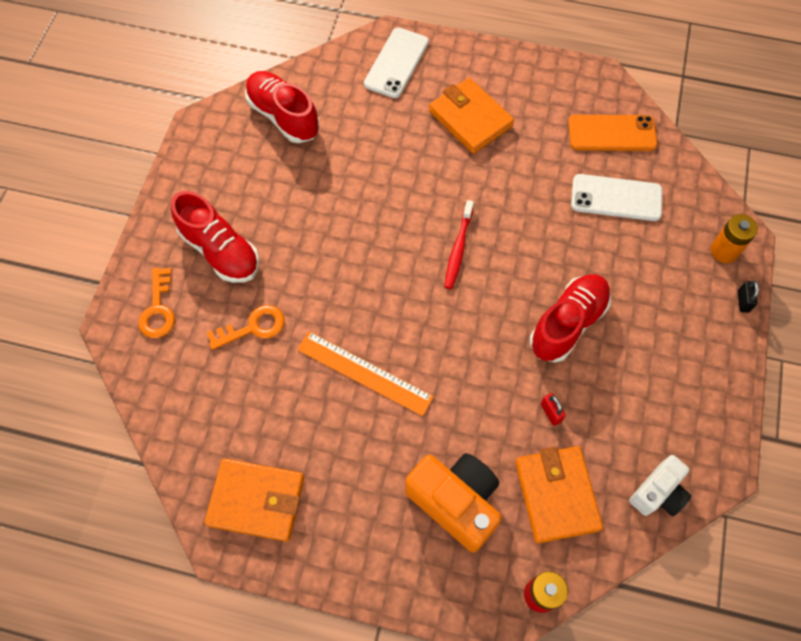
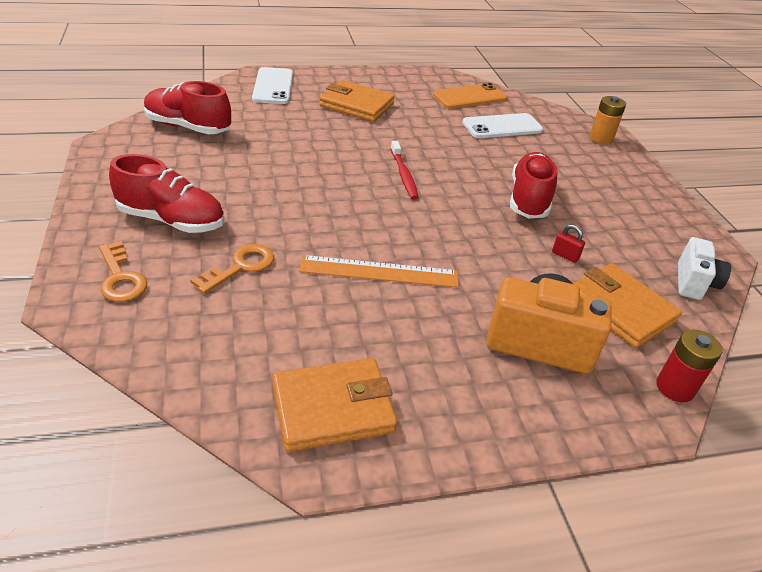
camera: 30 degrees left, 25 degrees down
black padlock [738,281,759,313] -> none

